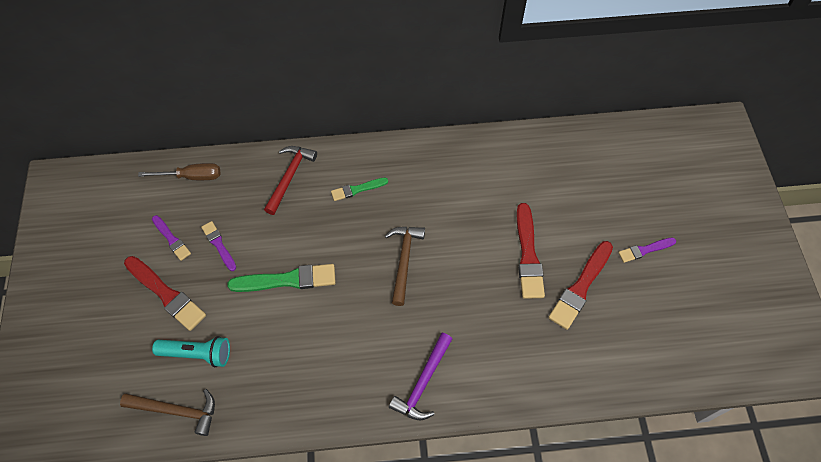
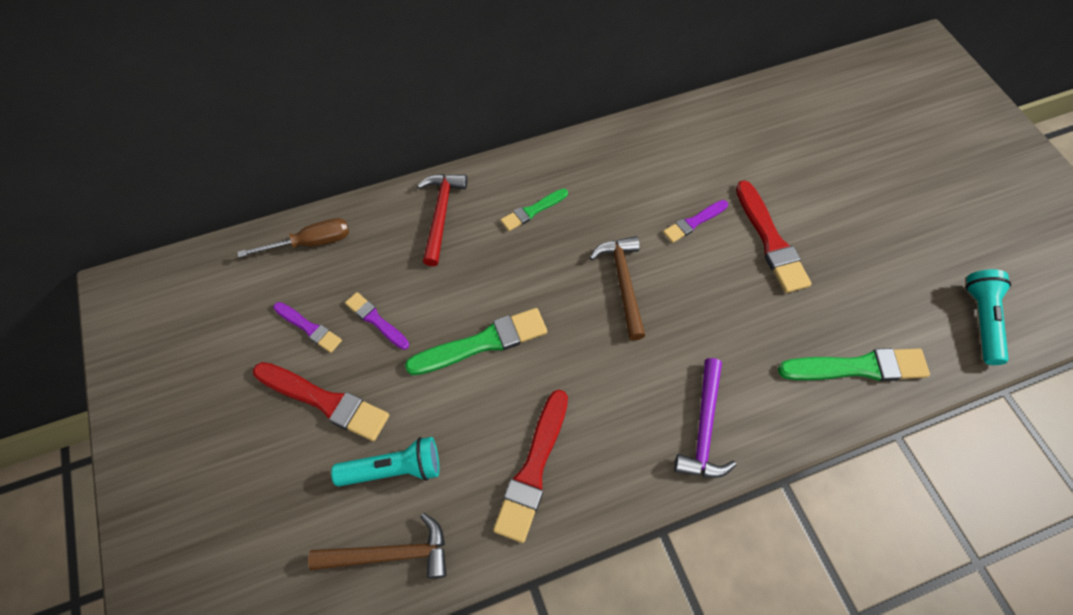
camera: 15 degrees left, 0 degrees up
red brush [548,241,613,330] -> red brush moved to [493,390,568,543]
purple brush [618,238,676,263] -> purple brush moved to [663,200,728,243]
none -> green brush [778,348,930,381]
none -> turquoise flashlight [966,269,1011,365]

